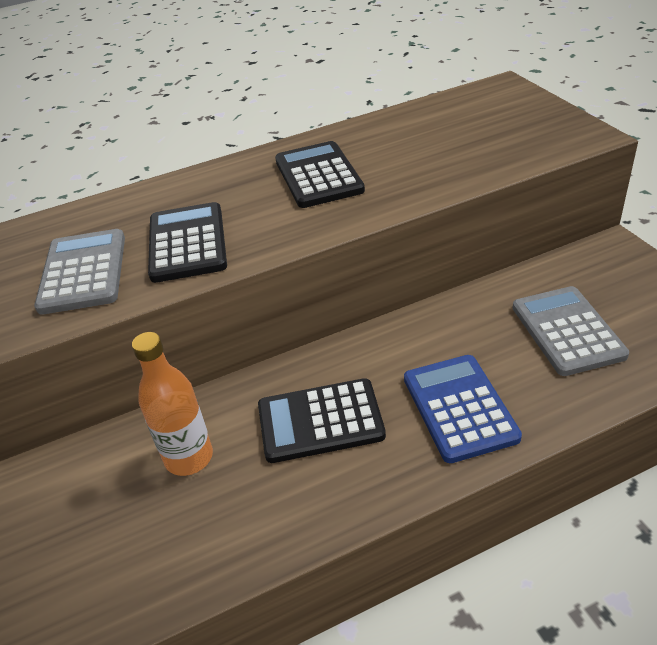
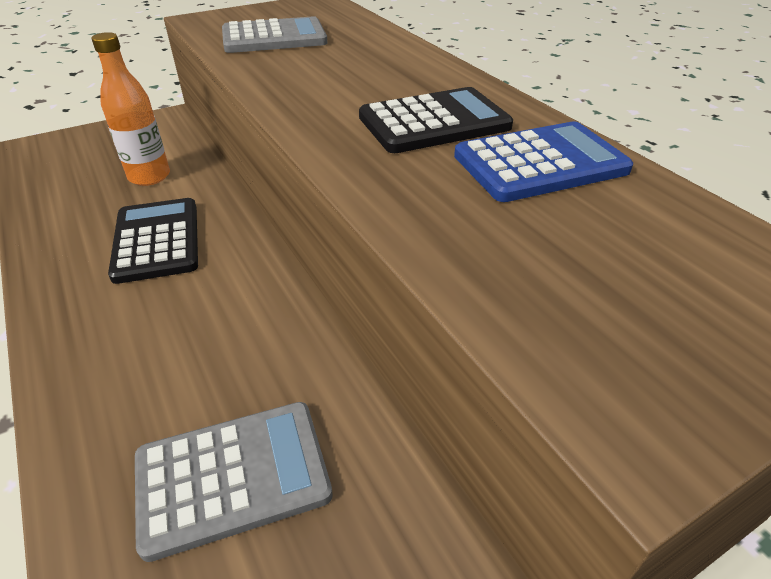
camera: 80 degrees right, 0 degrees up
black calculator [148,202,227,283] -> none
blue calculator [404,355,522,463] -> blue calculator moved to [454,121,633,202]

